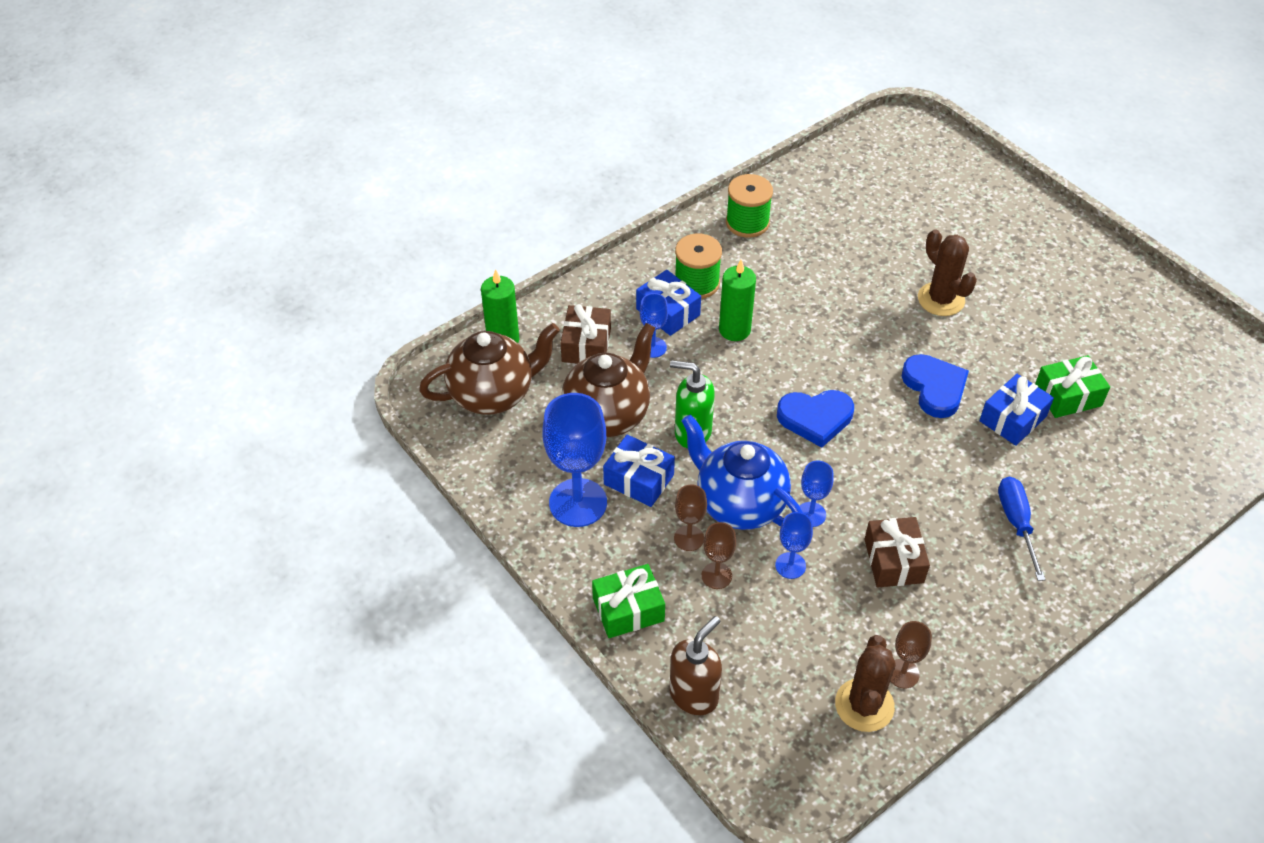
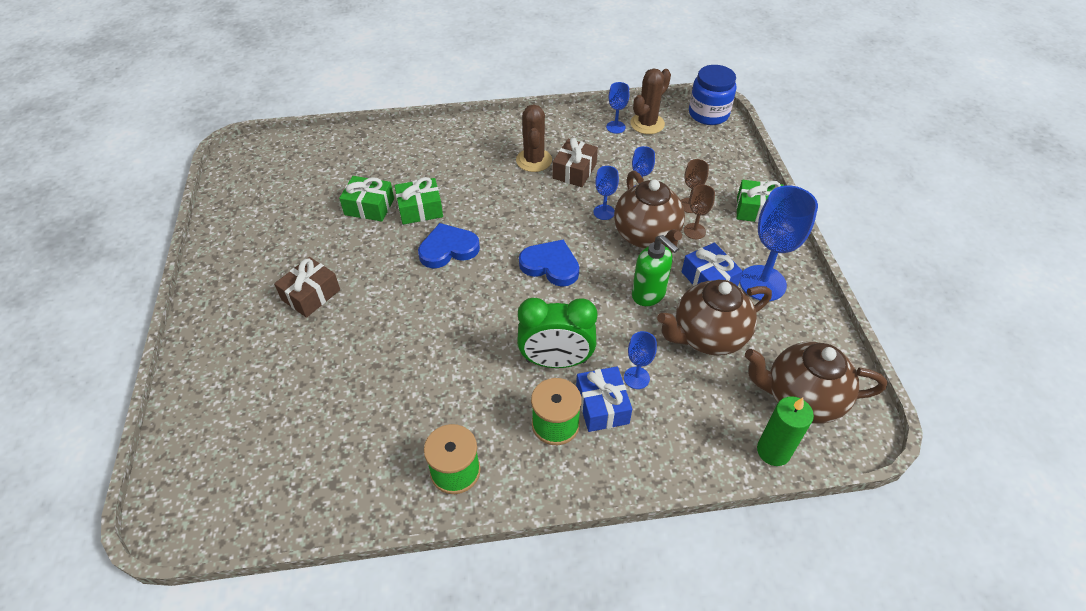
camera: 150 degrees left, 0 degrees up
brown gift [561,304,611,364] -> brown gift moved to [274,257,340,318]
brown soap dispenser [670,616,722,715] -> none
blue teapot [681,415,803,530] -> brown teapot [614,171,685,253]
green candle [719,260,756,341] -> green clock [517,298,597,368]
brown goblet [890,621,932,689] -> blue goblet [606,82,629,133]
blue heart [902,354,969,418] -> blue heart turned 60 degrees clockwise [418,223,480,268]
brown cactus [918,229,977,316] -> brown cactus moved to [516,104,552,172]
blue gift [980,374,1054,446] -> green gift [394,177,443,224]
blue screwdriver [998,477,1046,581] -> none
none -> blue jar [689,65,737,125]

